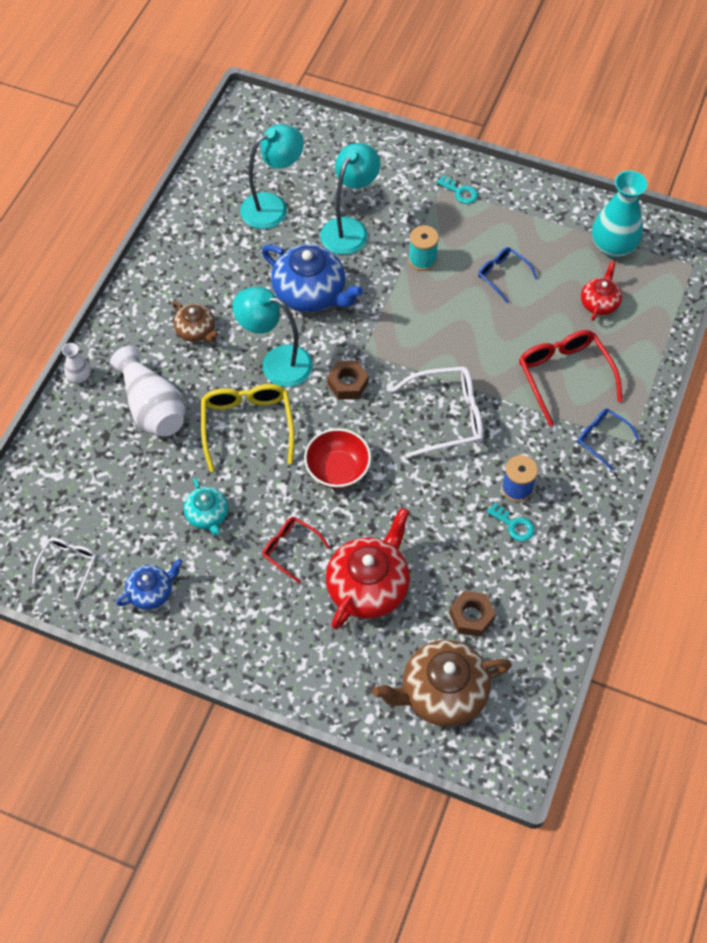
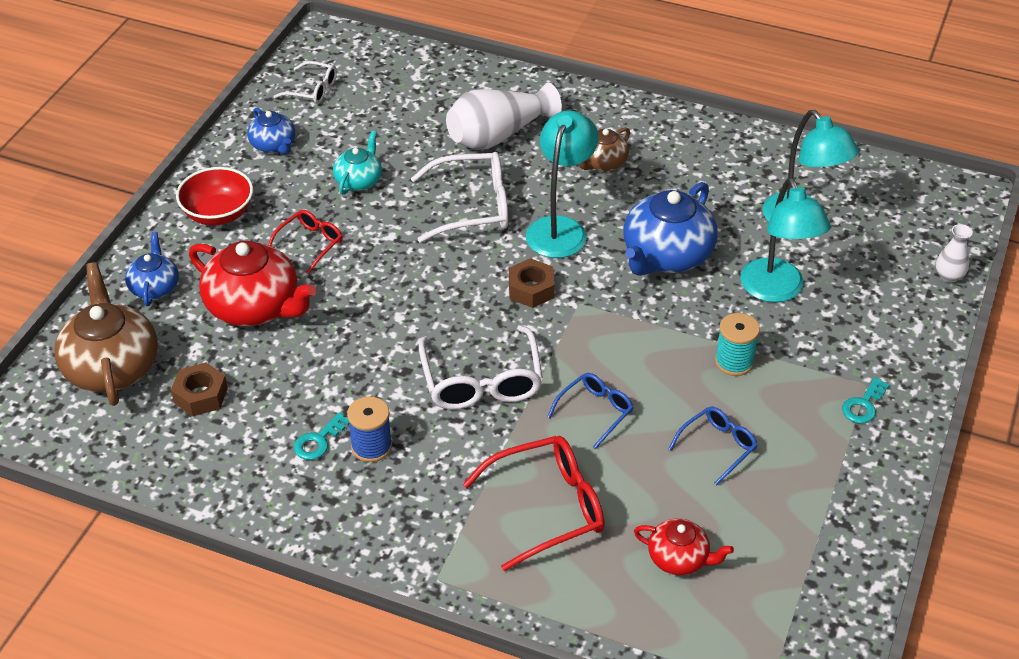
camera: 90 degrees right, 15 degrees down
white vase [62,343,91,384] -> white vase moved to [936,224,973,283]
turquoise teapot [184,478,228,536] -> turquoise teapot turned 135 degrees clockwise [333,131,382,195]
yellow glasses [201,384,294,472] -> white glasses [411,152,508,243]
red bowl [304,428,371,489] -> red bowl moved to [176,167,253,226]
turquoise lamp [320,143,380,255] -> turquoise lamp turned 45 degrees clockwise [740,178,831,302]
blue glasses [577,408,640,471] -> blue glasses moved to [547,373,634,449]
turquoise vase [592,170,648,258] -> none
none -> blue teapot [125,232,179,306]

